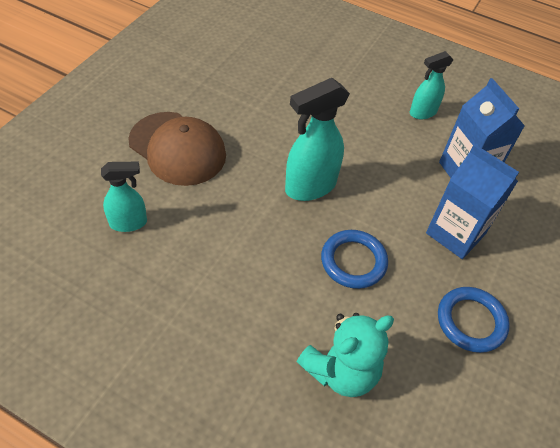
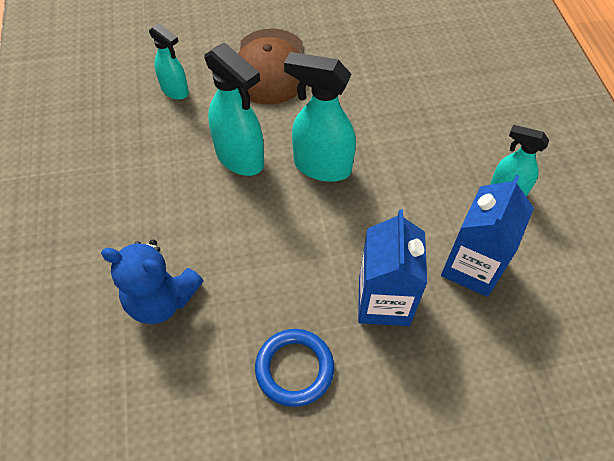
camera: 55 degrees right, 5 degrees up
turquoise teddy bear [297,313,394,397] -> blue teddy bear [101,240,204,324]
blue ring [321,230,388,289] -> none
none -> turquoise spray bottle [204,42,264,176]

